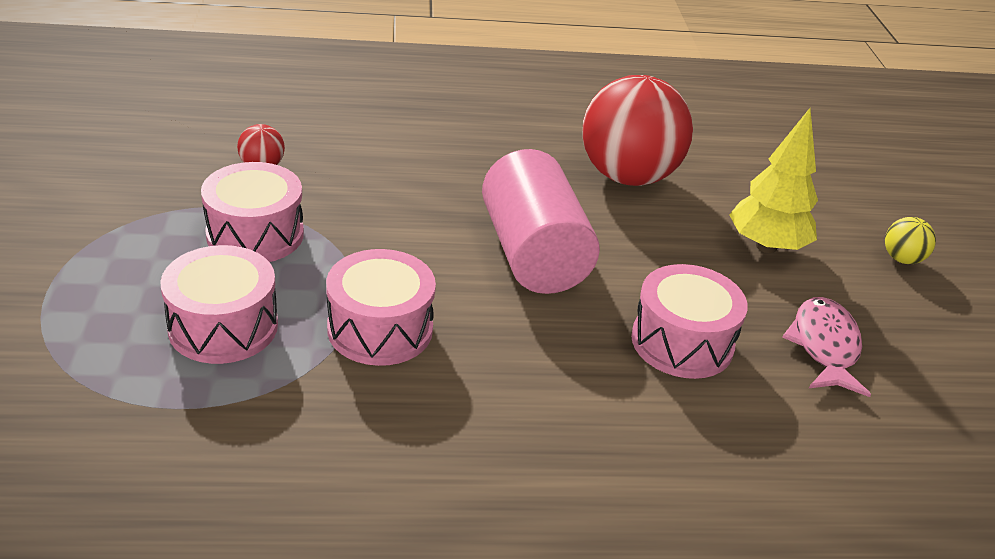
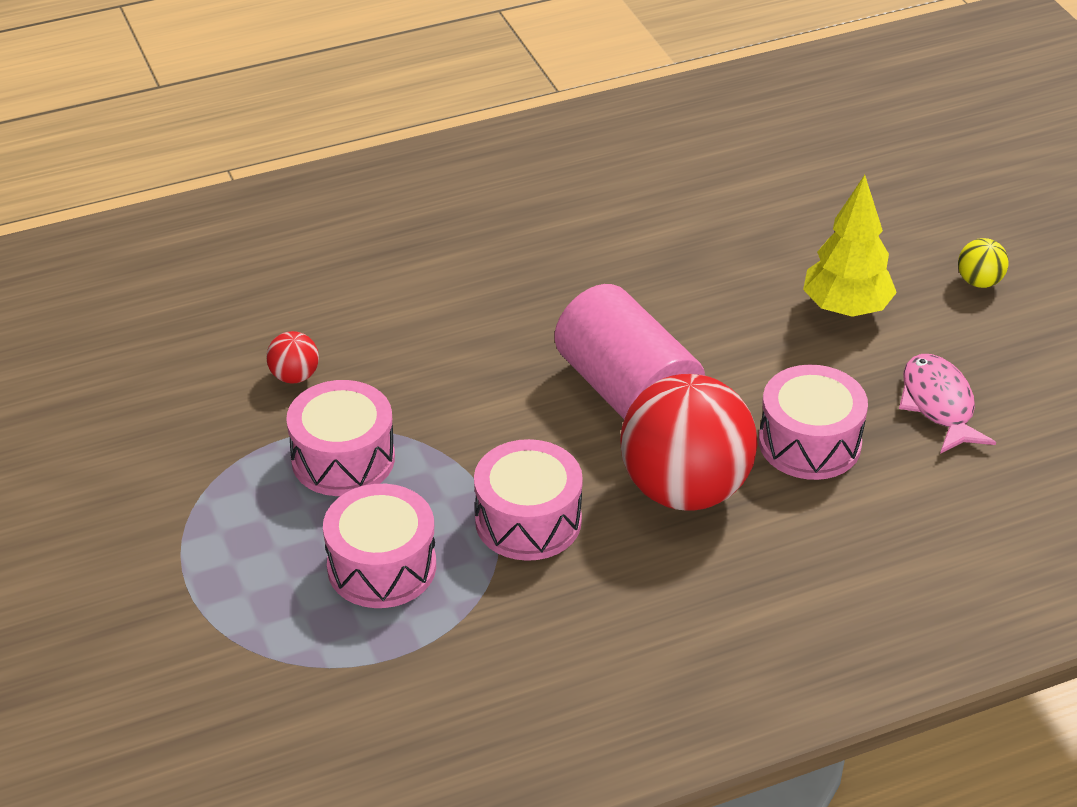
camera: 15 degrees left, 5 degrees up
red ball [582,75,693,186] -> red ball moved to [620,374,758,511]

